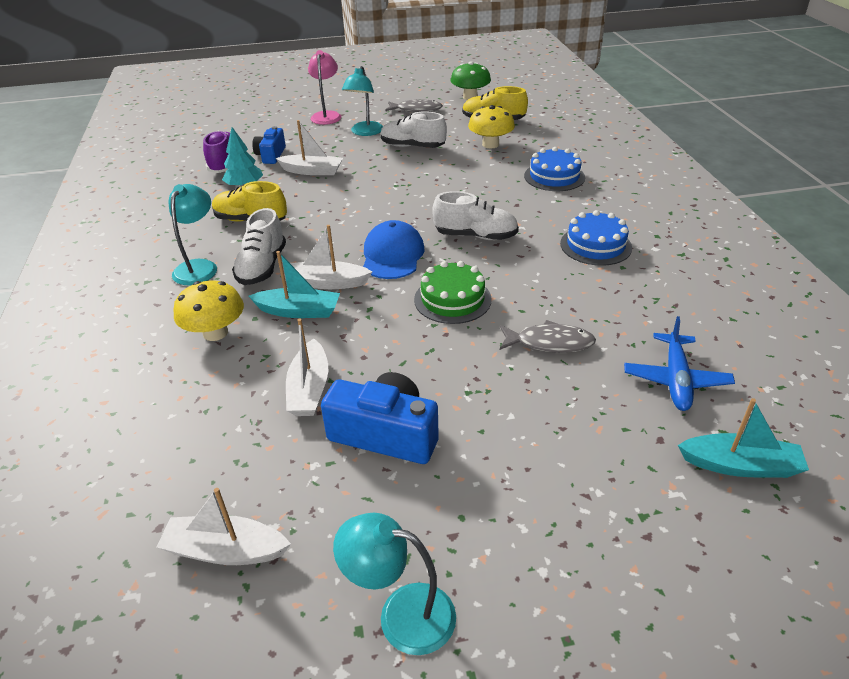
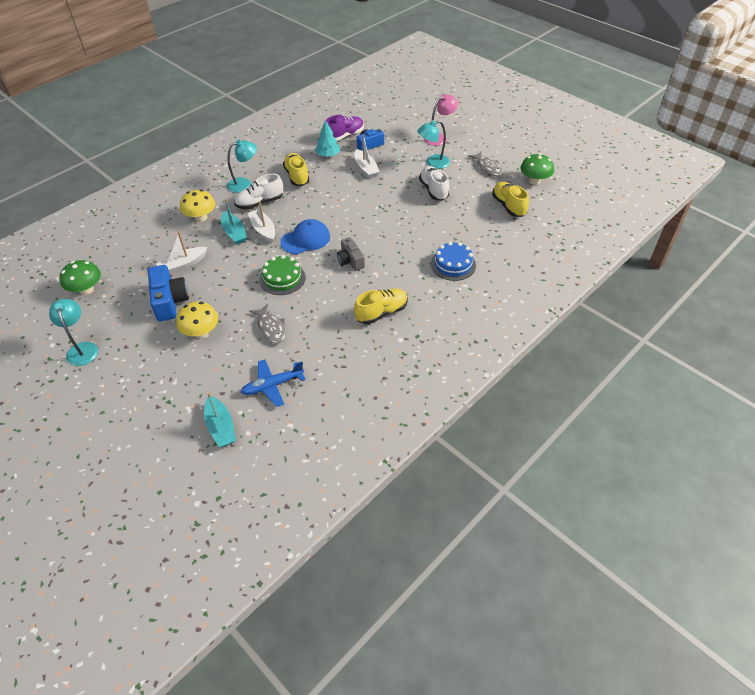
camera: 55 degrees right, 10 degrees up
white boat [157,488,291,565] -> green mushroom [60,260,101,295]
white shoe [432,191,519,240] -> grey camera [337,237,365,271]
yellow mushroom [468,105,515,148] -> yellow mushroom moved to [176,302,218,338]
blue cake [560,210,632,266] -> yellow shoe [354,289,408,324]

